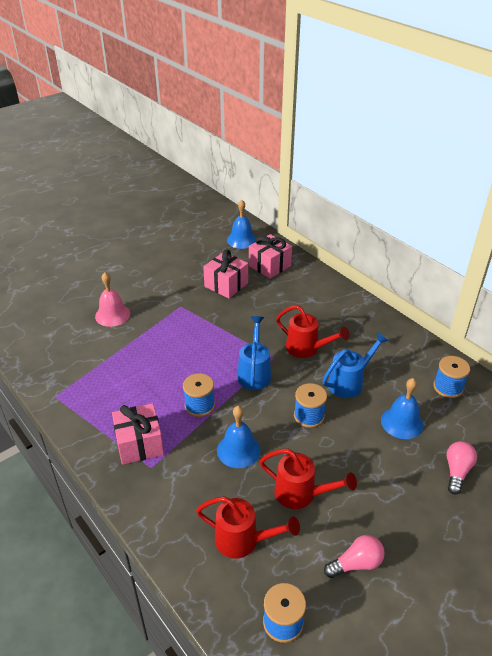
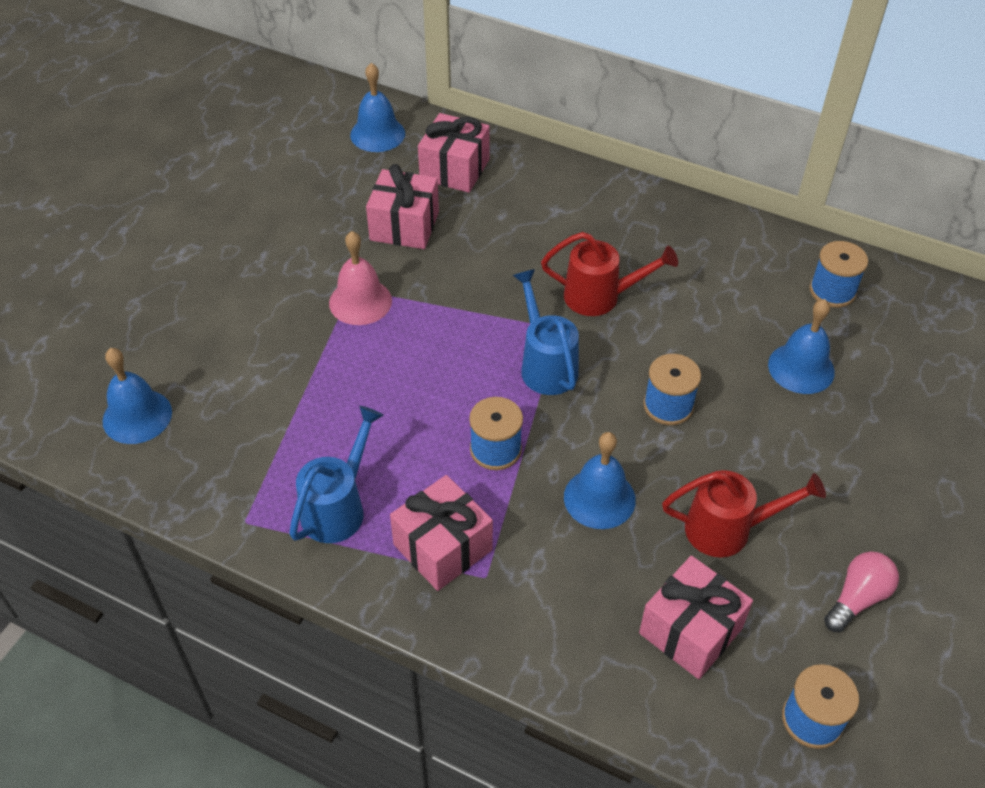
camera: 25 degrees left, 10 degrees up
pink bell [95,272,130,327] -> pink bell moved to [329,231,392,325]
red watering can [196,496,300,559] -> pink gift [639,556,753,679]
blue watering can [322,333,389,398] -> blue watering can moved to [289,406,384,543]
pink light bulb [447,441,477,495] -> none
none -> blue bell [103,348,172,444]

